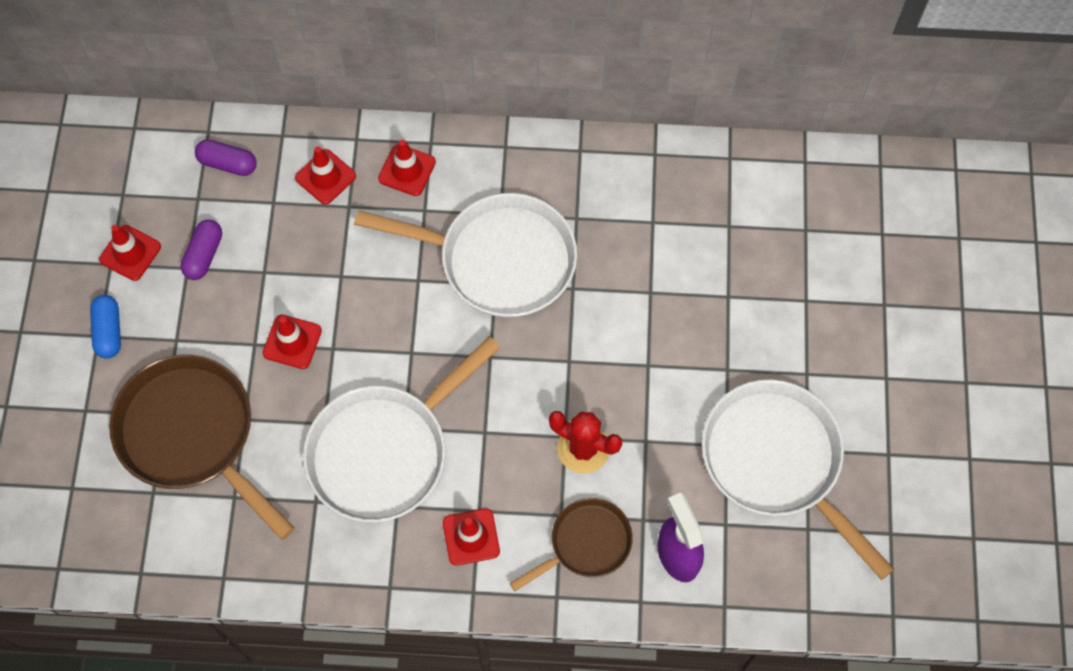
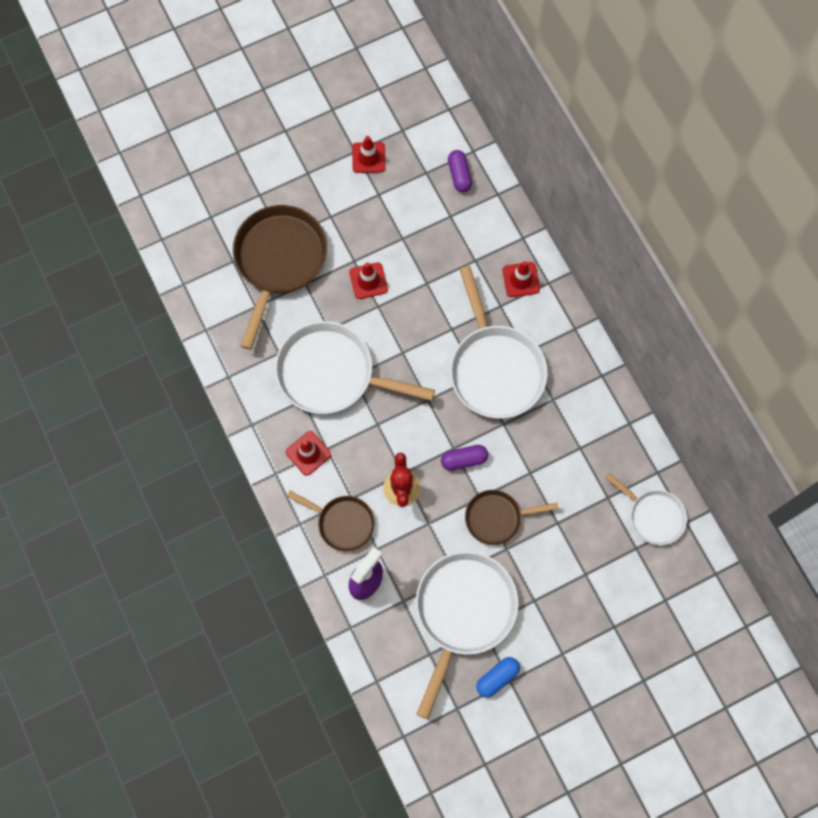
camera: 60 degrees right, 5 degrees up
blue capsule [90,295,121,359] -> blue capsule moved to [476,657,520,698]
purple capsule [180,219,222,280] -> purple capsule moved to [441,445,488,471]
red traffic cone [295,147,356,205] -> none
none -> brown pan [465,490,559,545]
none -> white pan [605,473,687,545]

